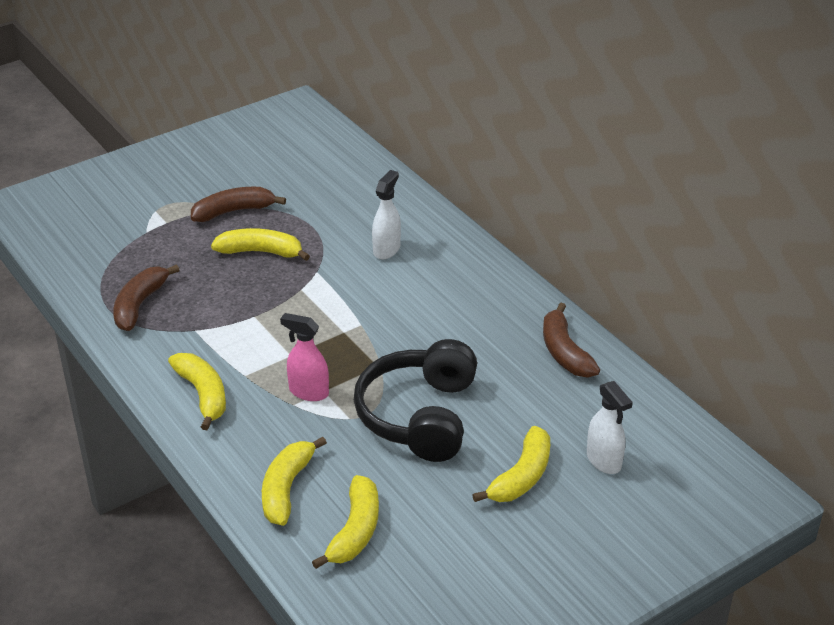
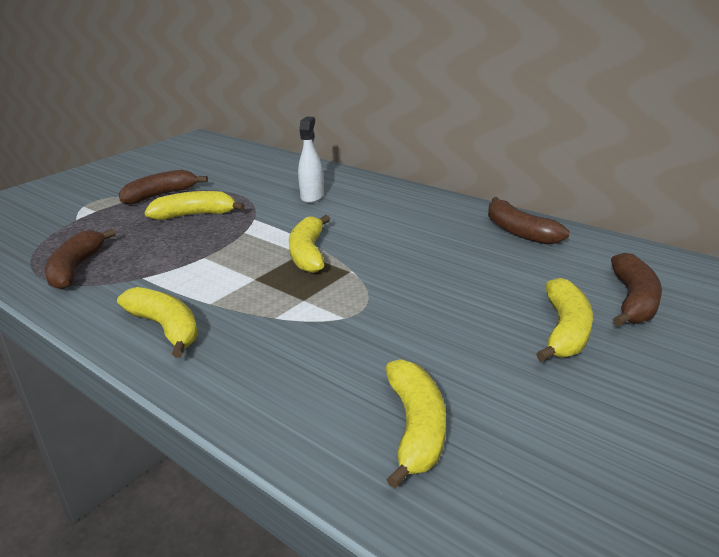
camera: 15 degrees left, 10 degrees down
yellow banana [262,437,327,526] -> yellow banana moved to [289,215,330,273]
pink spray bottle [280,313,329,401] -> none
black headphones [354,339,477,462] -> none
white spray bottle [587,381,633,474] -> brown banana [611,253,662,327]

